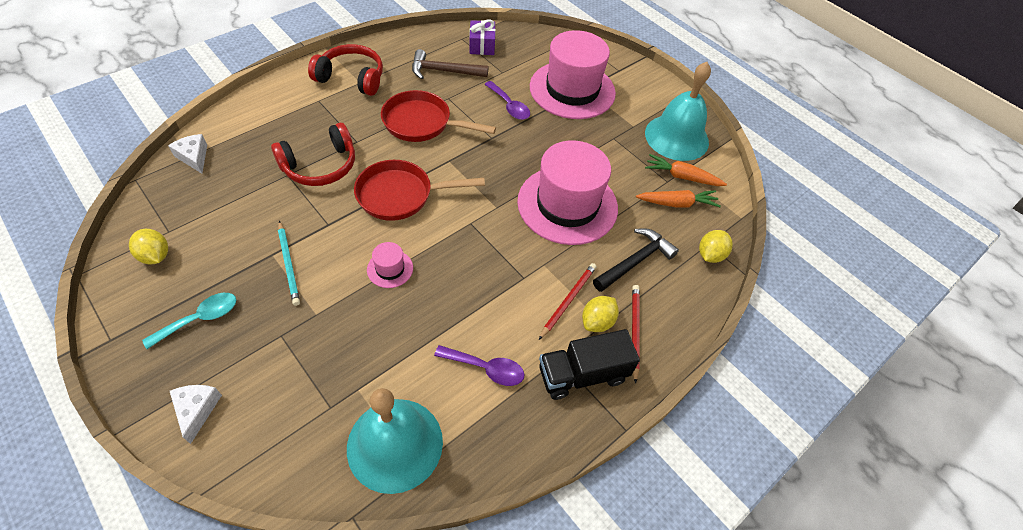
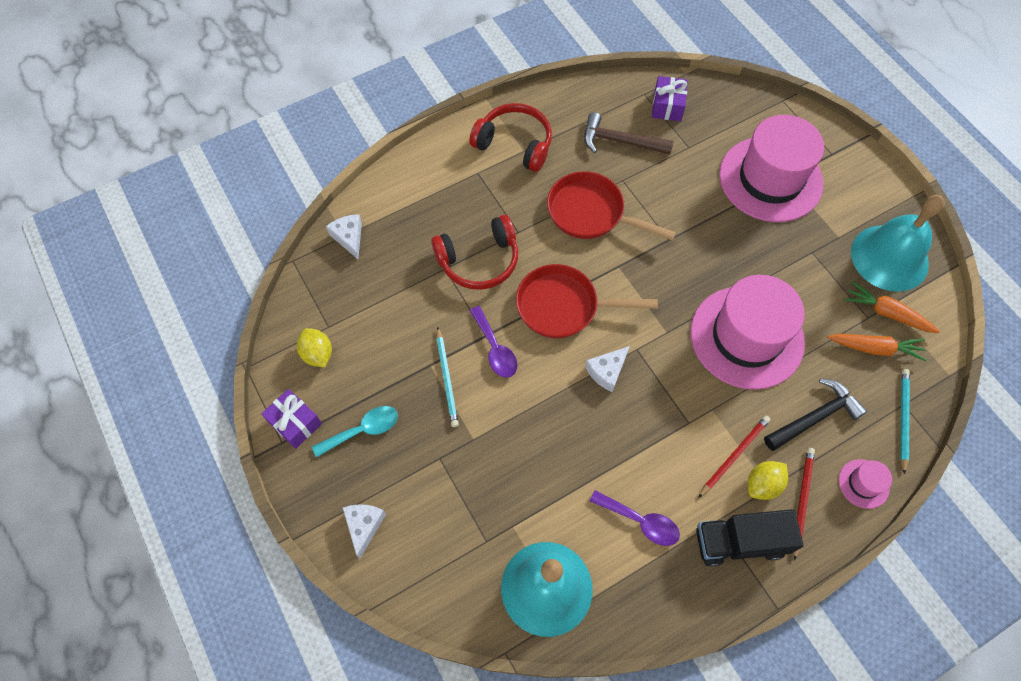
camera: 15 degrees right, 10 degrees up
pink hat [367,242,413,288] -> pink hat moved to [839,459,892,509]
purple spoon [484,81,530,120] -> purple spoon moved to [470,306,517,378]
yellow lemon [699,230,733,263] -> turquoise pencil [900,369,910,475]
none -> purple gift [261,389,322,449]
none -> white cheese [585,346,630,392]

